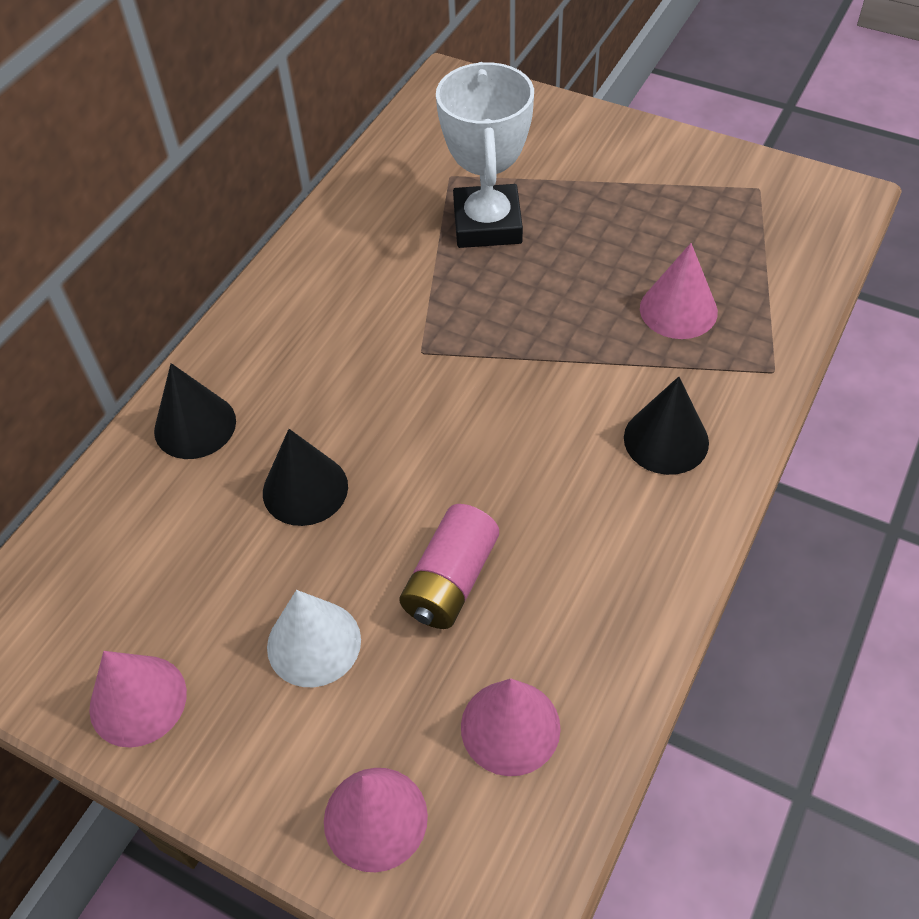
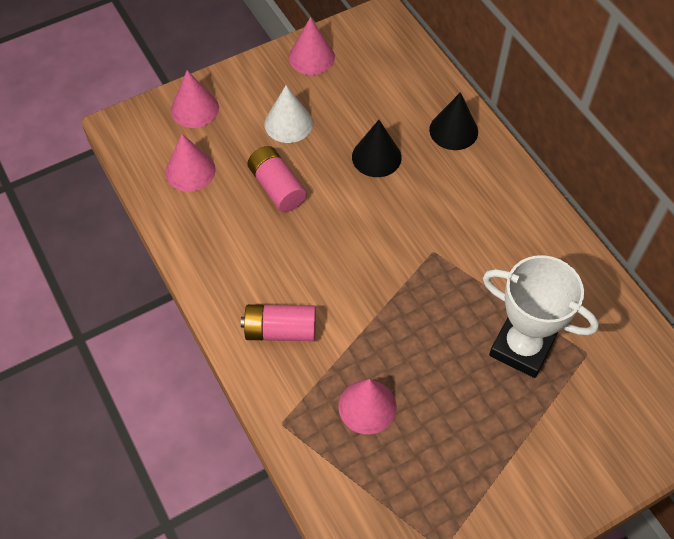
camera: 120 degrees right, 5 degrees up
black cone [624,377,709,475] -> pink battery [241,304,316,341]

